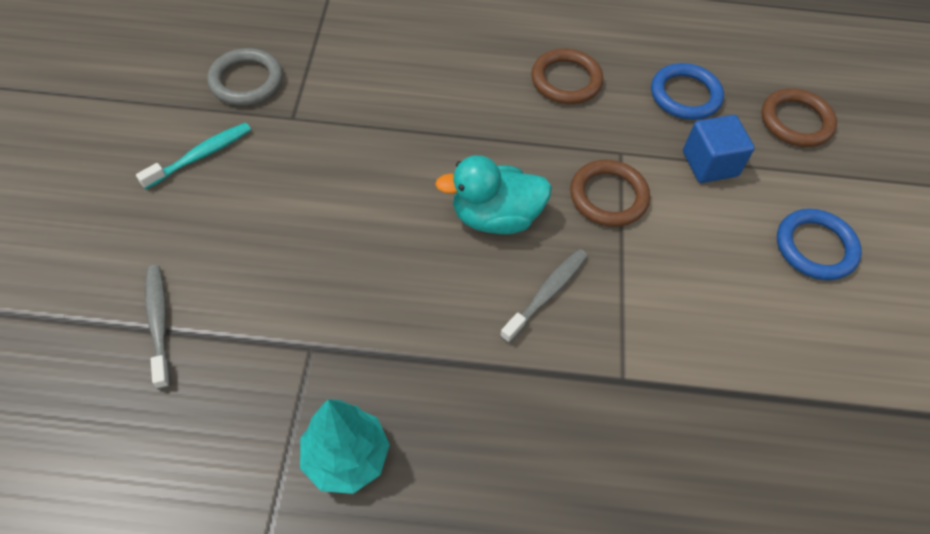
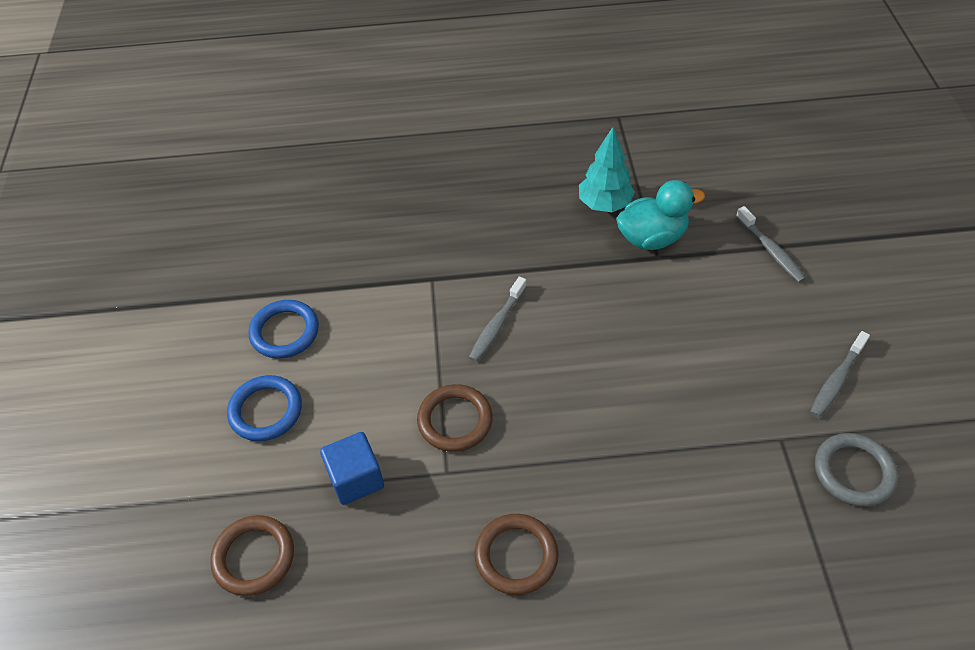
camera: 175 degrees right, 5 degrees down
turquoise toothbrush [136,123,251,189] -> grey toothbrush [810,331,870,418]
turquoise duck [435,155,552,234] -> turquoise duck moved to [616,180,705,250]
blue ring [651,63,724,120] -> blue ring moved to [248,300,319,359]

